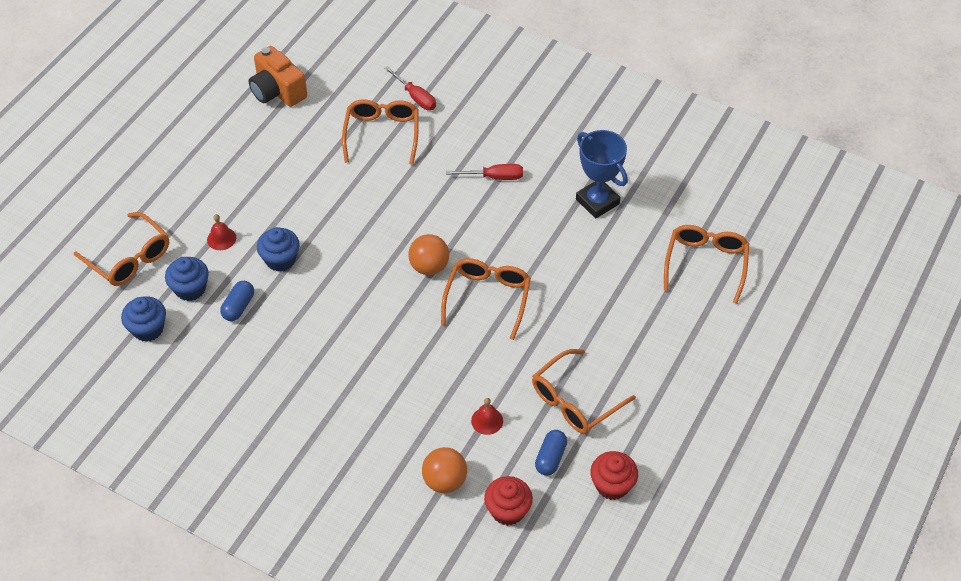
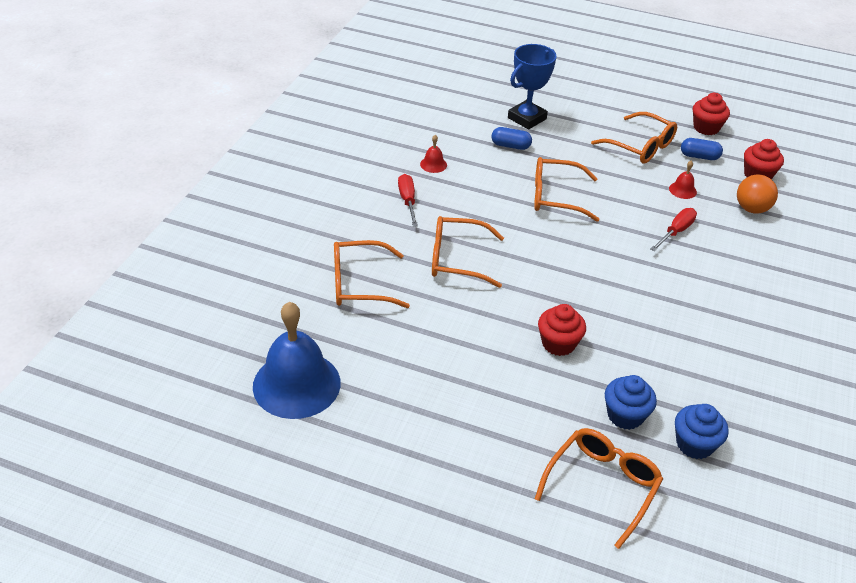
camera: 100 degrees left, 10 degrees down
red bell [207,214,236,250] -> red bell moved to [420,135,447,173]
blue capsule [220,281,254,321] -> blue capsule moved to [491,127,532,150]
orange camera [249,46,307,107] -> blue bell [253,302,341,419]
blue cupcake [257,227,300,271] -> red cupcake [538,304,586,356]
red screwdriver [384,66,436,110] -> red screwdriver moved to [651,208,697,251]
orange ball [408,234,449,275] -> none
blue trophy [576,130,628,218] -> blue trophy moved to [508,44,557,130]
orange glasses [664,225,749,304] -> orange glasses moved to [432,216,504,288]

